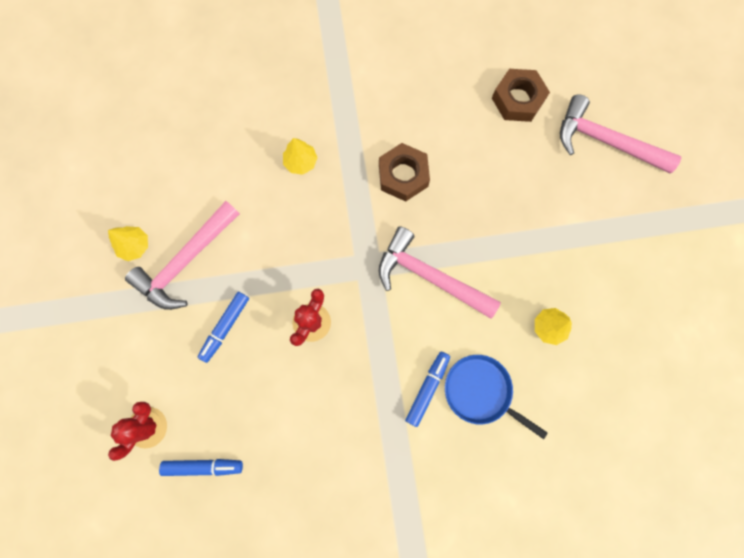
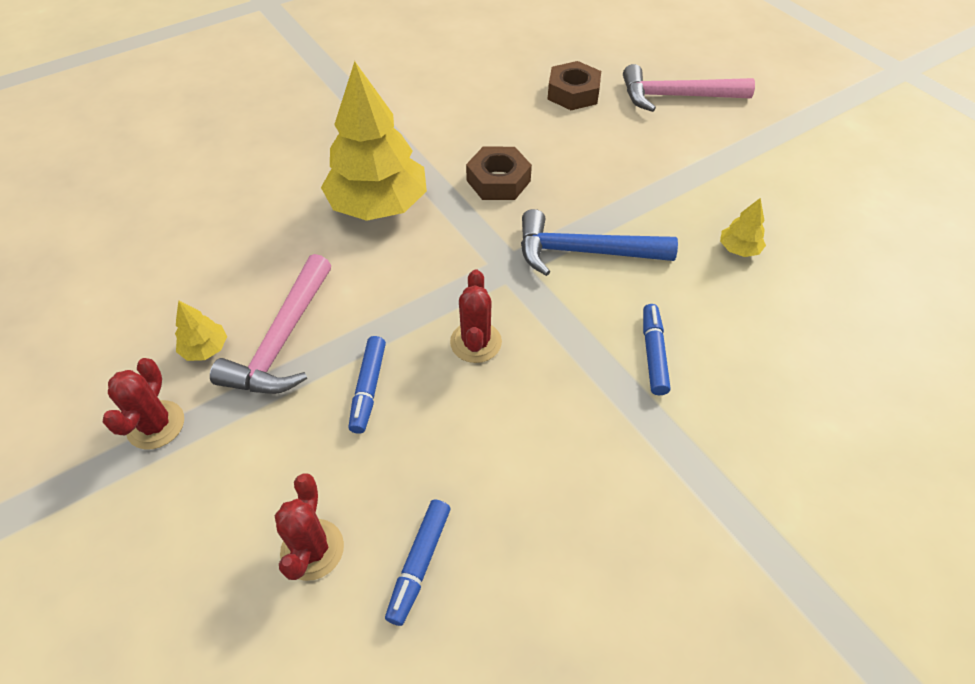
camera: 25 degrees left, 25 degrees down
blue marker [159,459,243,476] -> blue marker turned 135 degrees clockwise [385,500,451,626]
yellow tree [283,138,317,175] -> yellow tree [321,61,427,221], size x2.43
pink hammer [379,226,501,319] -> blue hammer [521,209,678,276]
blue pan [445,355,547,439] -> none
none -> red cactus [103,358,184,450]

